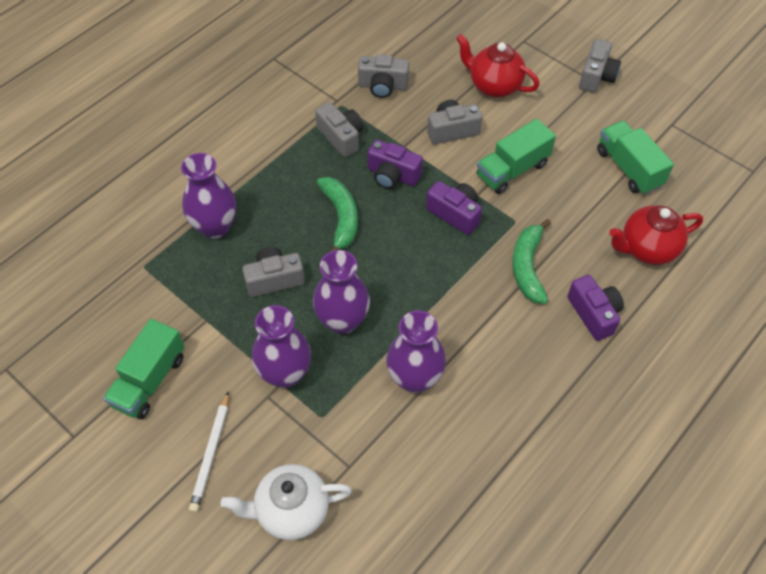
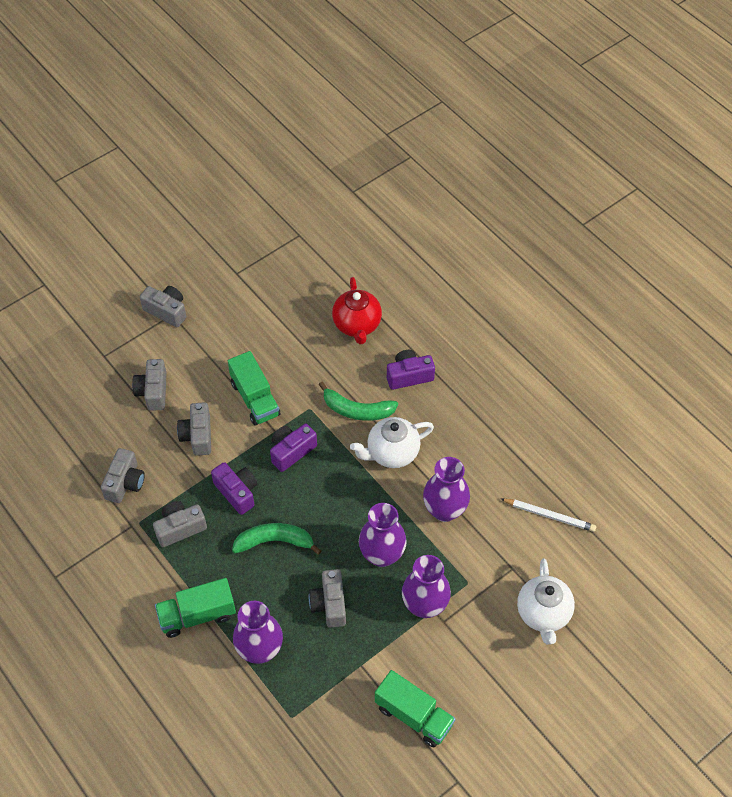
camera: 80 degrees left, 0 degrees up
white pencil [189,391,229,512] -> white pencil moved to [501,498,596,532]
purple camera [368,140,423,189] -> purple camera turned 75 degrees counterclockwise [211,462,257,515]
red teapot [456,34,540,97] -> grey camera [132,359,167,411]
green truck [597,121,674,195] -> green truck moved to [155,578,236,638]
none -> white teapot [350,417,434,468]

